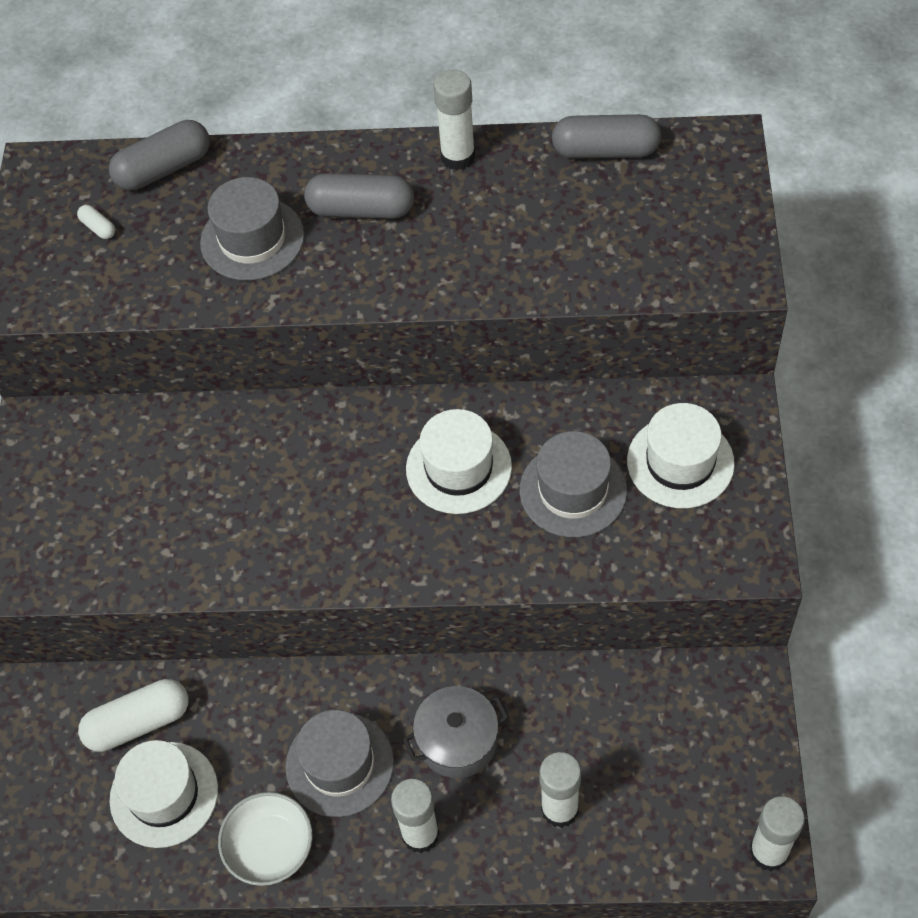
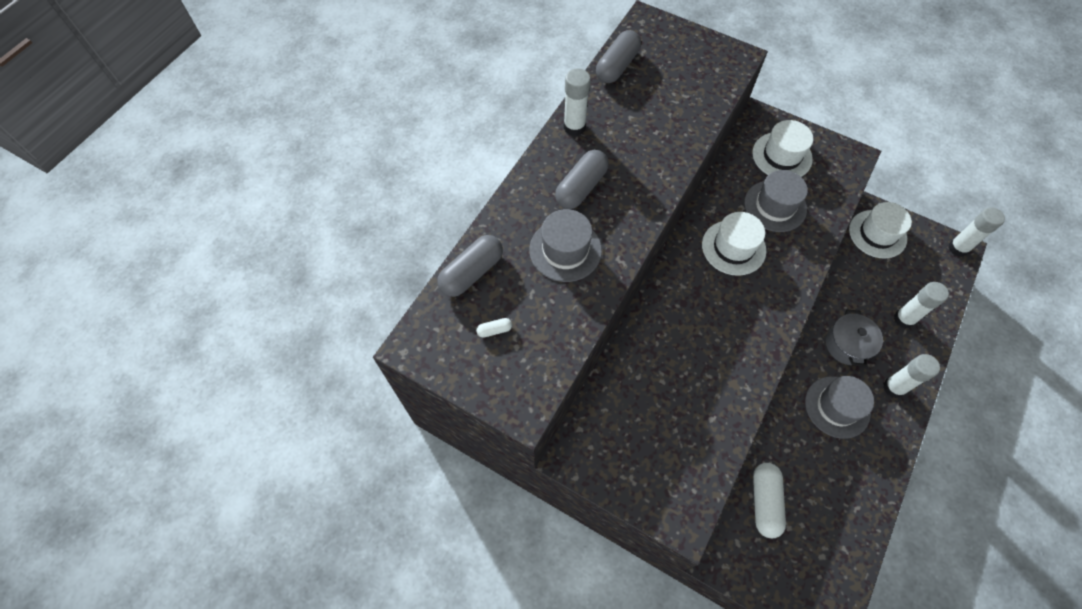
camera: 65 degrees left, 5 degrees up
grey capsule [109,120,210,191] -> grey capsule turned 45 degrees clockwise [437,235,503,297]
white hat [109,740,218,848] -> white hat moved to [849,202,912,259]
white bowl [218,792,313,886] -> none

